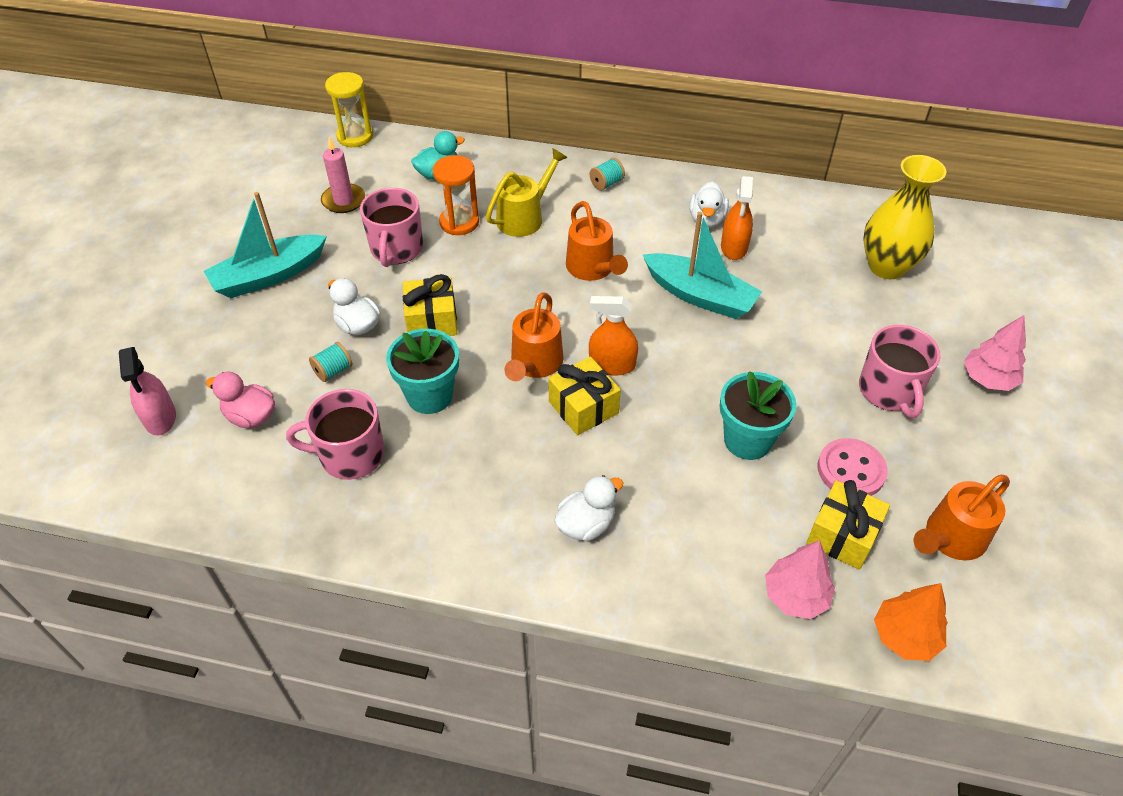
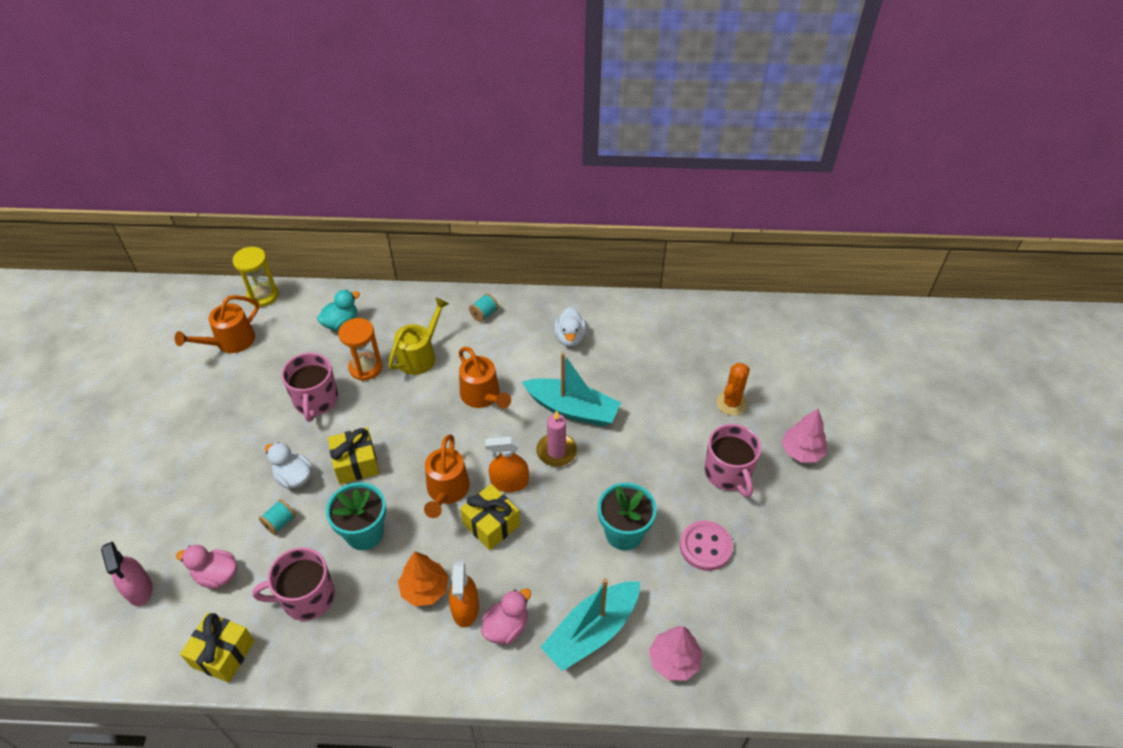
camera: 10 degrees left, 0 degrees up
turquoise boat [204,192,327,298] -> turquoise boat moved to [541,578,640,671]
pink candle [321,137,365,213] -> pink candle moved to [536,410,577,467]
white duck [554,475,623,541] -> pink duck [481,588,531,644]
orange spray bottle [721,176,753,260] -> orange spray bottle moved to [449,562,479,628]
yellow gift [806,480,890,570] -> yellow gift moved to [180,613,255,683]
yellow vase [863,155,946,279] -> none
orange tree [874,583,948,661] -> orange tree moved to [398,551,449,606]
orange watering can [913,475,1010,561] -> orange watering can moved to [175,295,259,353]
none -> orange cactus [716,363,750,415]

